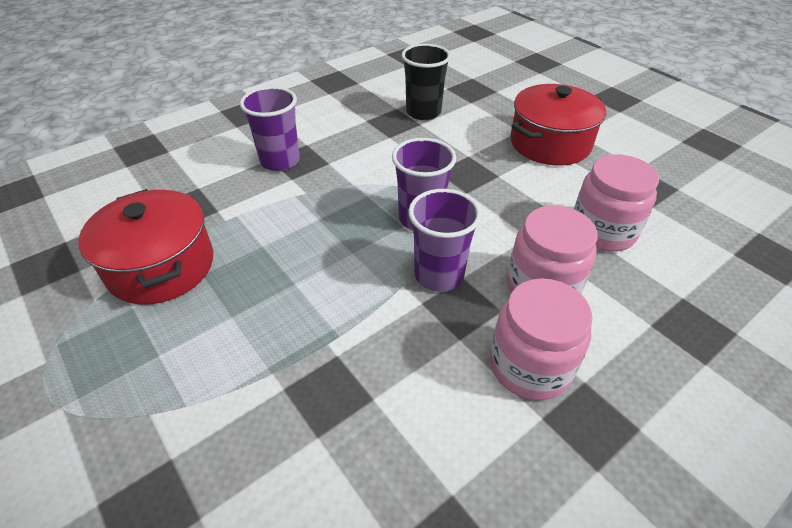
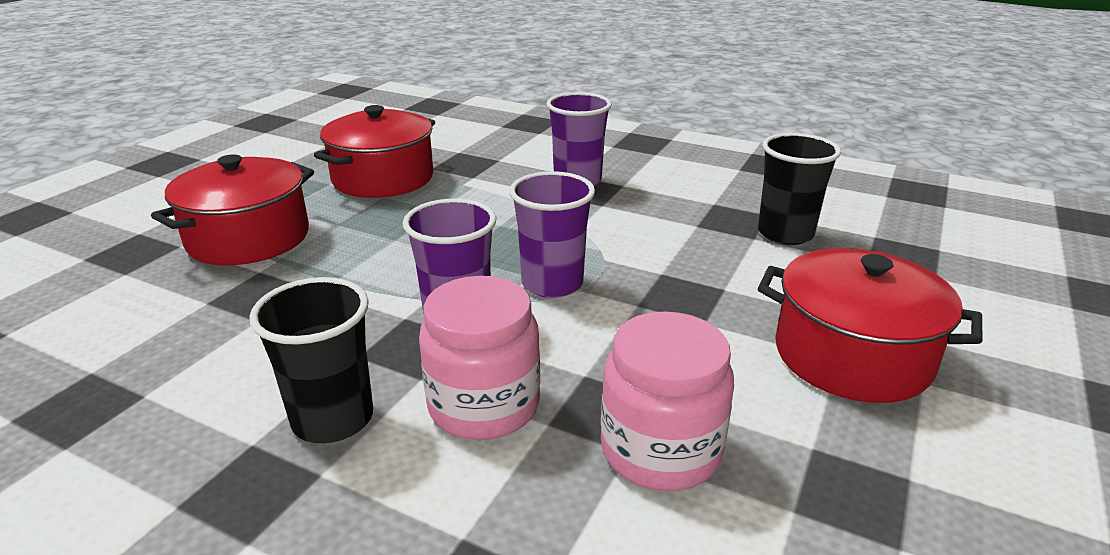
camera: 65 degrees right, 15 degrees down
pink jar [490,278,593,400] -> black cup [249,277,373,443]
none -> red pot [151,155,314,265]

